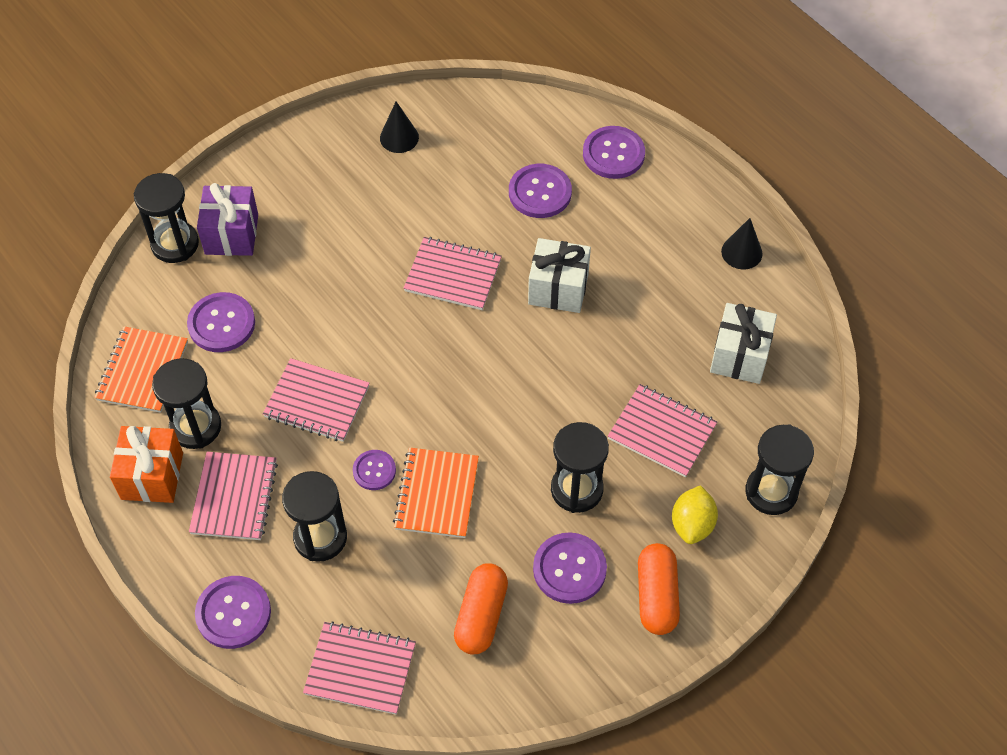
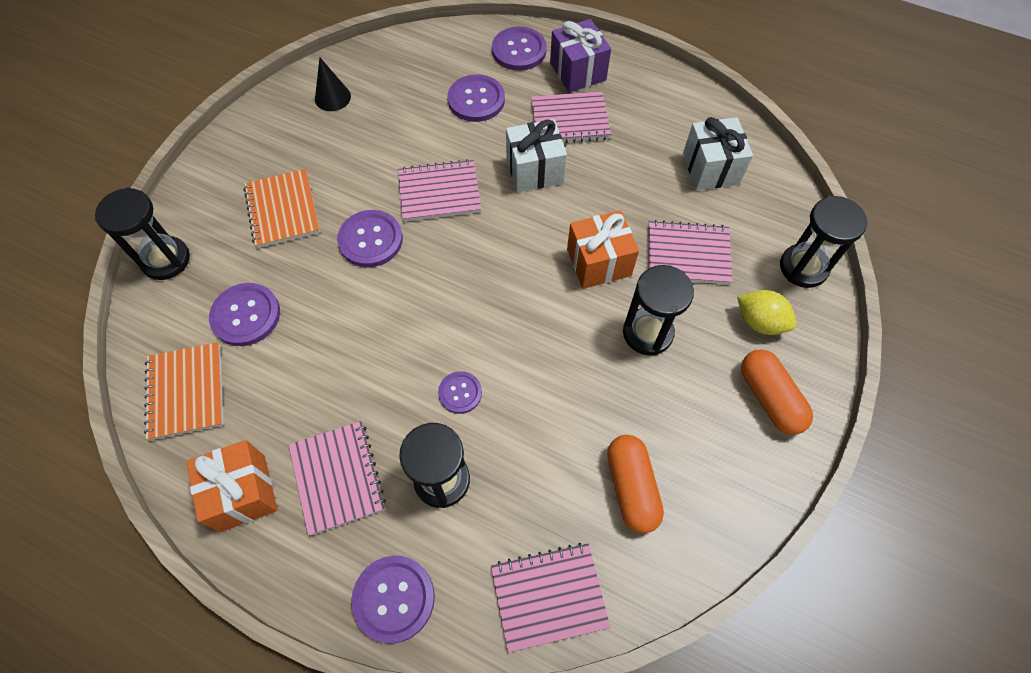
camera: 25 degrees left, 5 degrees up
black hourglass [152,358,221,449] -> none
purple gift [197,183,258,256] -> purple gift moved to [550,19,611,93]
pink notebook [263,358,370,442] -> pink notebook moved to [531,91,611,143]
orange notebook [393,447,479,538] -> orange notebook moved to [244,169,320,248]
purple button [533,532,607,604] -> purple button moved to [337,210,403,267]
yellow lemon [672,485,718,544] -> yellow lemon turned 45 degrees counterclockwise [737,290,796,335]
black cone [721,218,763,269] -> none
none -> orange gift [567,210,639,289]

